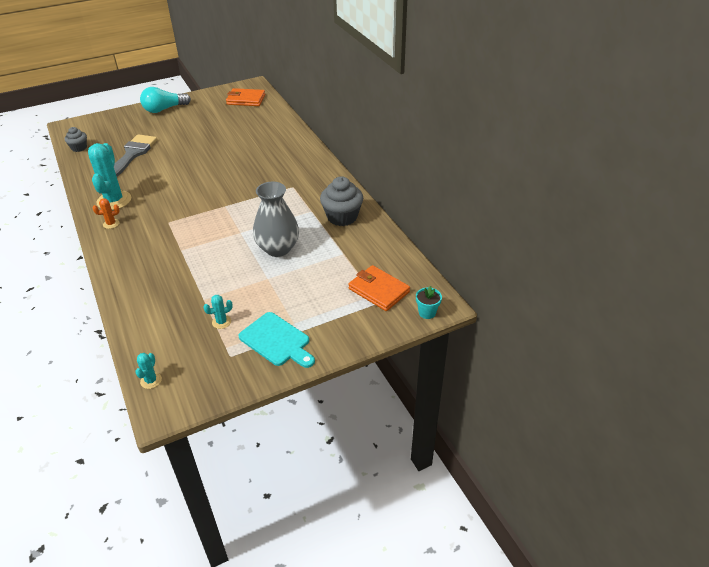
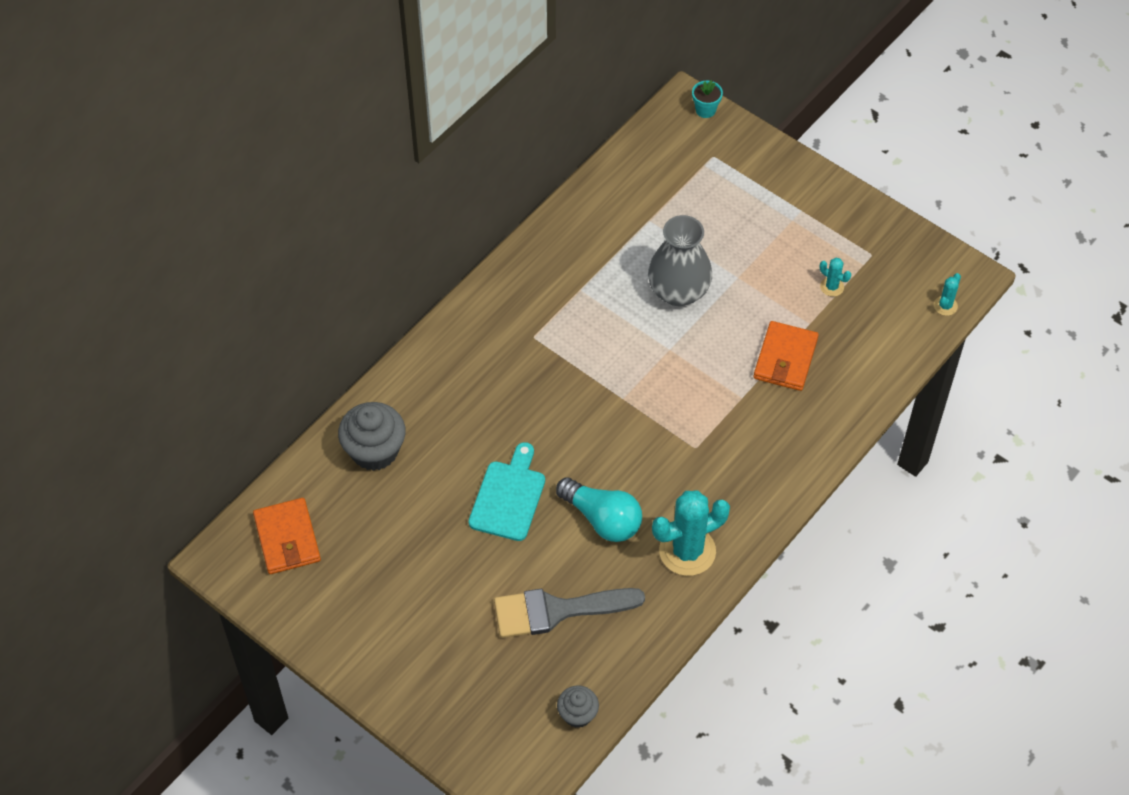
camera: 115 degrees left, 15 degrees up
orange cactus [93,198,120,229] -> none
turquoise cactus [135,353,162,389] -> turquoise cactus turned 45 degrees counterclockwise [934,273,961,316]
turquoise light bulb [140,87,191,113] -> turquoise light bulb moved to [556,477,642,542]
turquoise cutting board [239,312,315,368] -> turquoise cutting board moved to [469,442,545,541]
grey cupcake [320,176,363,226] -> grey cupcake moved to [338,402,406,471]
orange wallet [348,265,410,311] -> orange wallet moved to [753,321,819,391]

